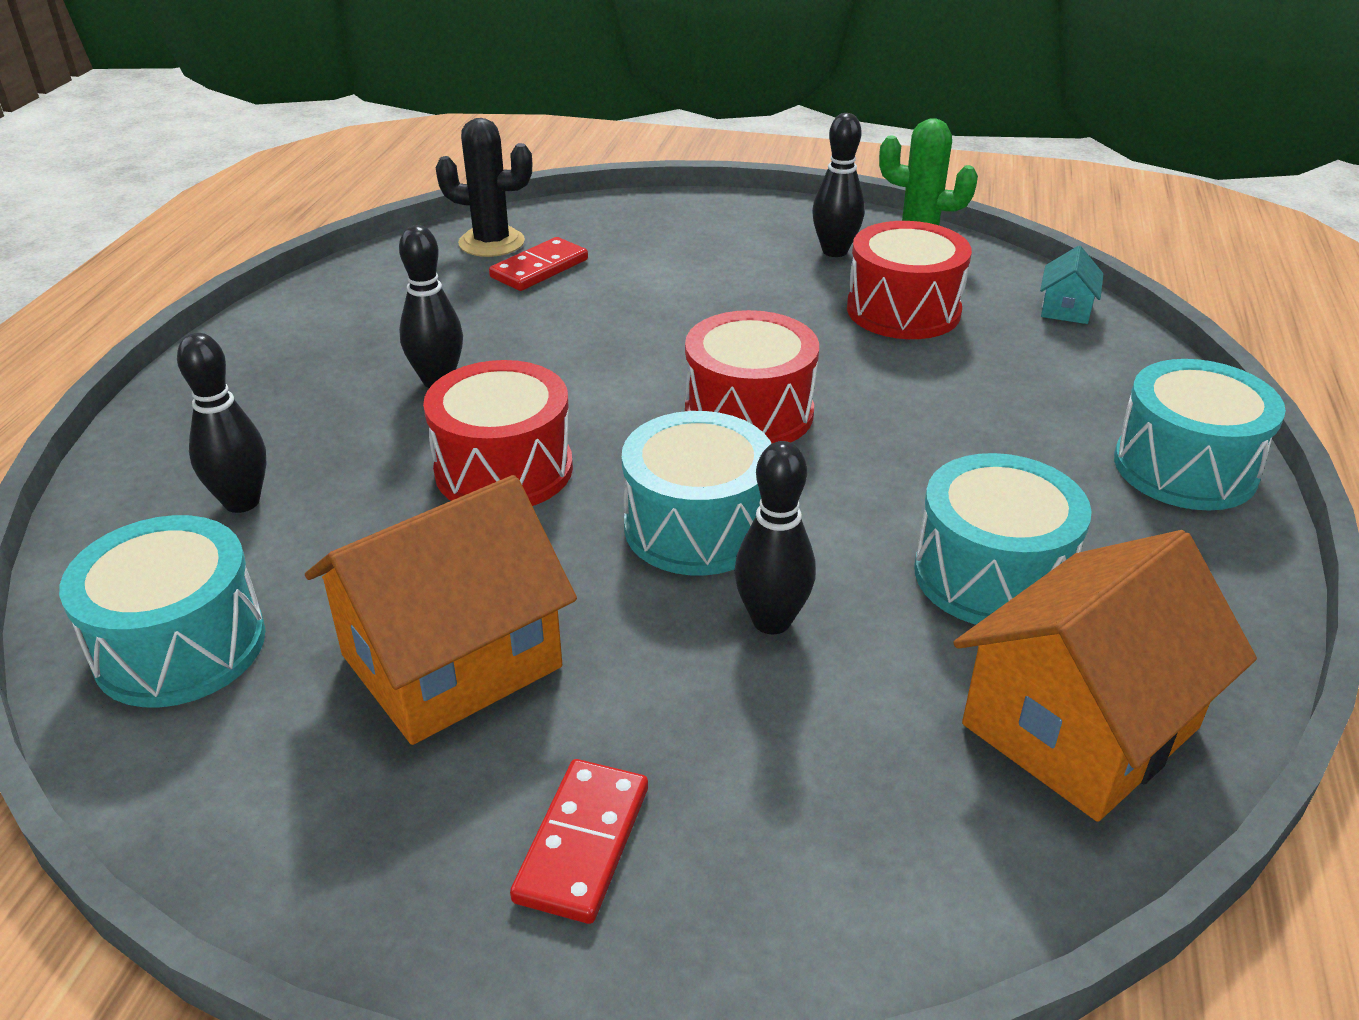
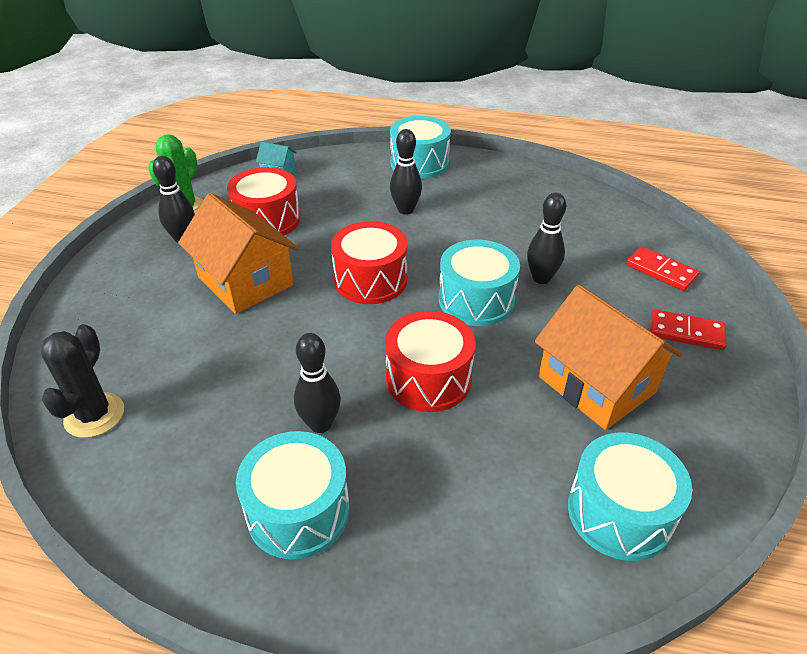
camera: 90 degrees left, 5 degrees up
black bowling pin [177,333,266,513] -> black bowling pin moved to [390,129,422,215]
red domino [489,237,588,291] -> red domino moved to [626,246,699,291]
turquoise drum [914,453,1092,625] -> turquoise drum moved to [236,431,350,559]
orange house [953,530,1257,822] -> orange house moved to [178,193,299,314]

